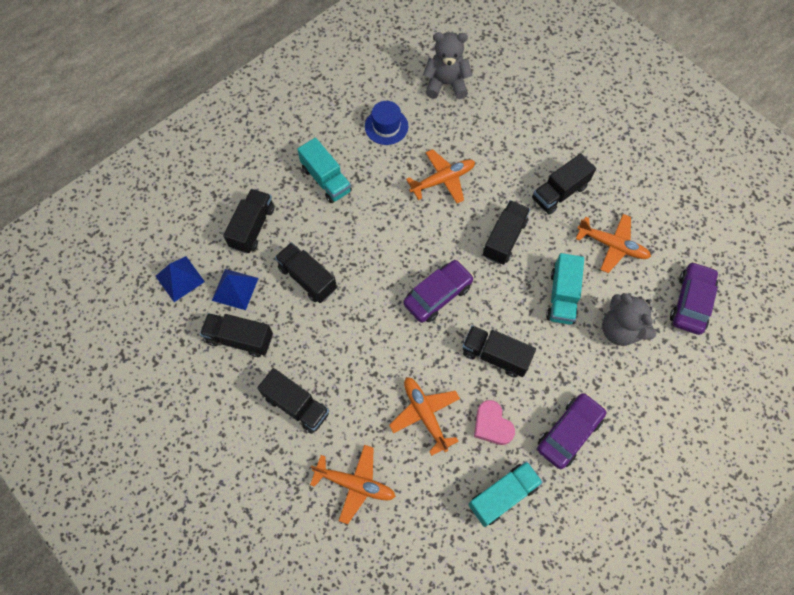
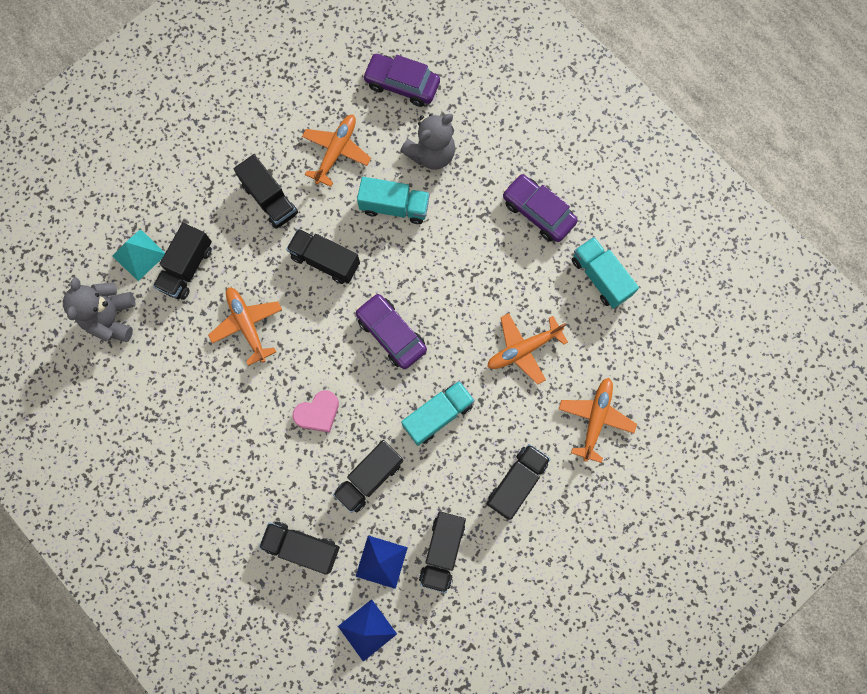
camera: 90 degrees left, 10 degrees up
turquoise truck [297,138,352,203] -> turquoise truck moved to [401,381,475,446]
blue hat [365,101,408,145] -> none
black truck [462,325,536,378] -> black truck moved to [153,223,212,300]
pink heart [474,400,515,445] -> pink heart moved to [293,390,339,433]
none -> turquoise pyramid [112,229,165,281]

